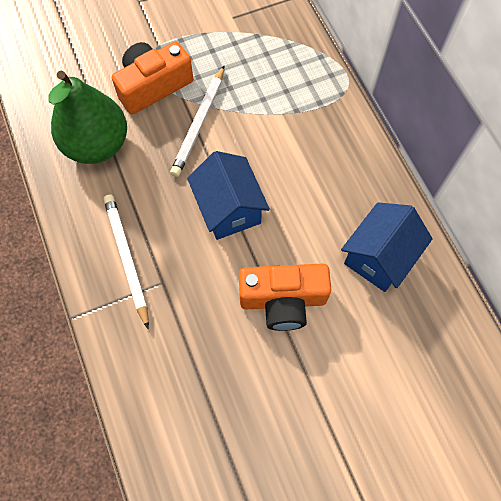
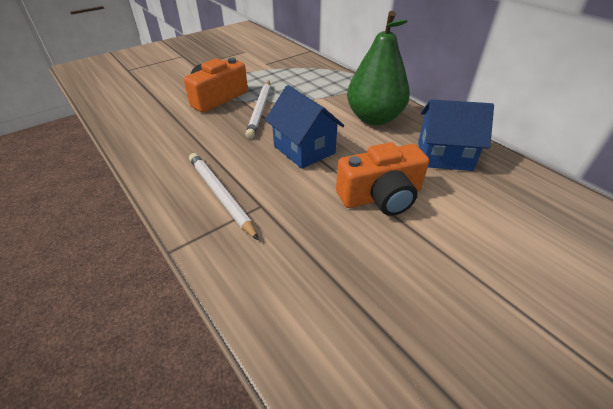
camera: 15 degrees left, 25 degrees down
green pear [48,71,127,164] -> green pear moved to [347,11,410,125]
blue house [341,202,433,292] -> blue house turned 75 degrees clockwise [418,99,494,171]

